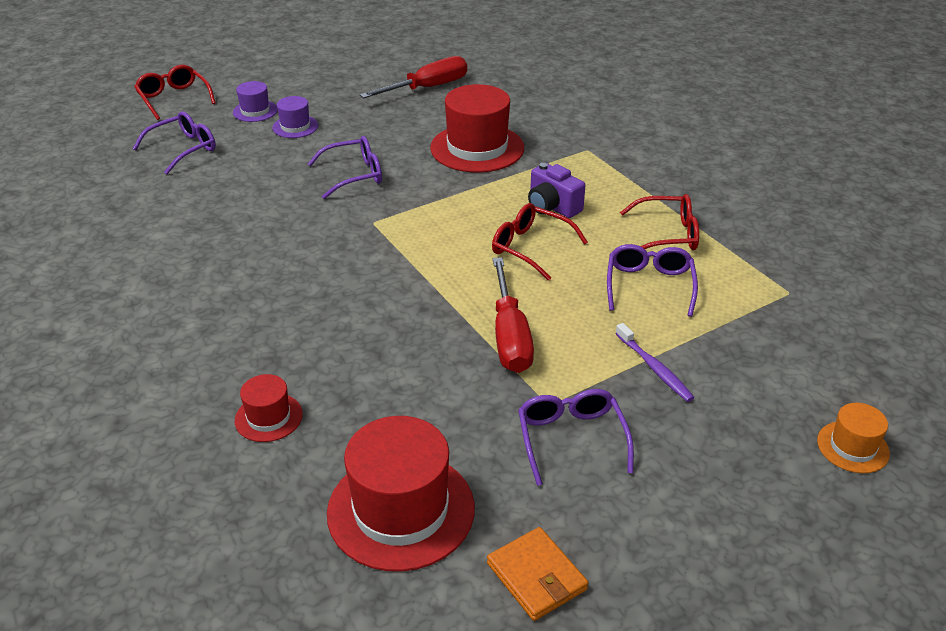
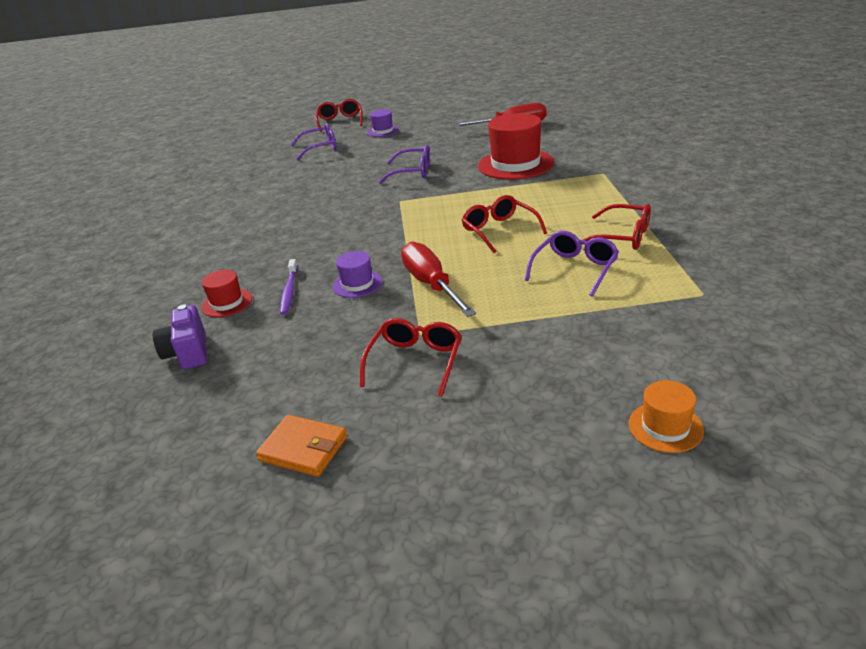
camera: 30 degrees right, 5 degrees down
purple hat [272,96,318,138] -> purple hat moved to [333,251,382,298]
red hat [327,416,475,572] -> none
orange wallet [487,527,588,621] -> orange wallet turned 60 degrees counterclockwise [256,415,347,477]
red screwdriver [493,257,534,373] -> red screwdriver turned 135 degrees clockwise [401,241,476,317]
purple glasses [518,389,634,486] -> red glasses [360,318,462,397]
purple camera [528,163,585,218] -> purple camera moved to [153,304,207,369]
purple toothbrush [615,323,694,402] -> purple toothbrush moved to [280,259,298,315]

